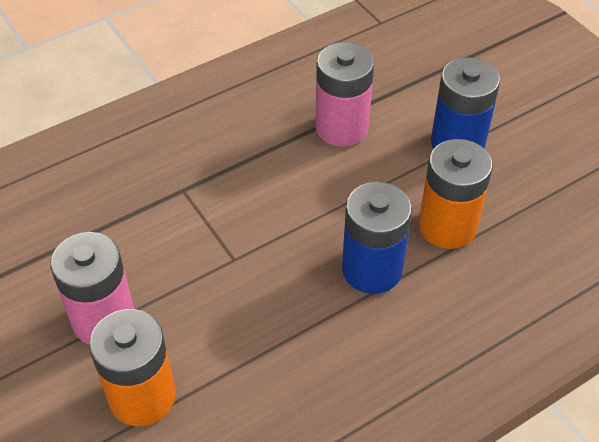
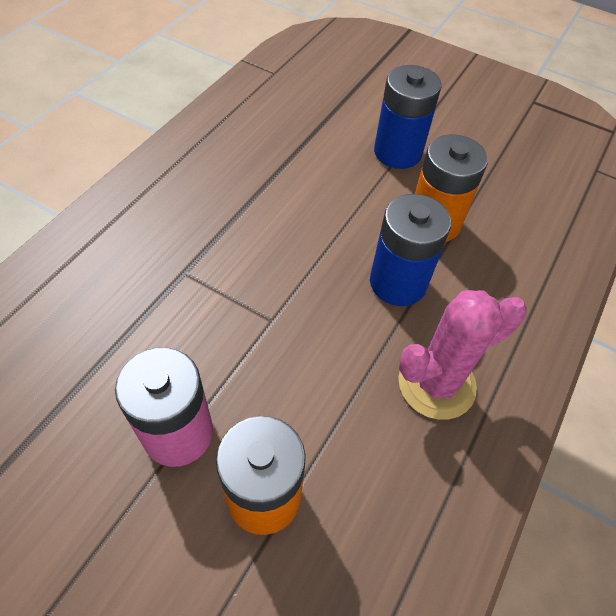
camera: 30 degrees left, 5 degrees up
pink battery [315,42,374,147] -> none
none -> pink cactus [398,290,527,420]

